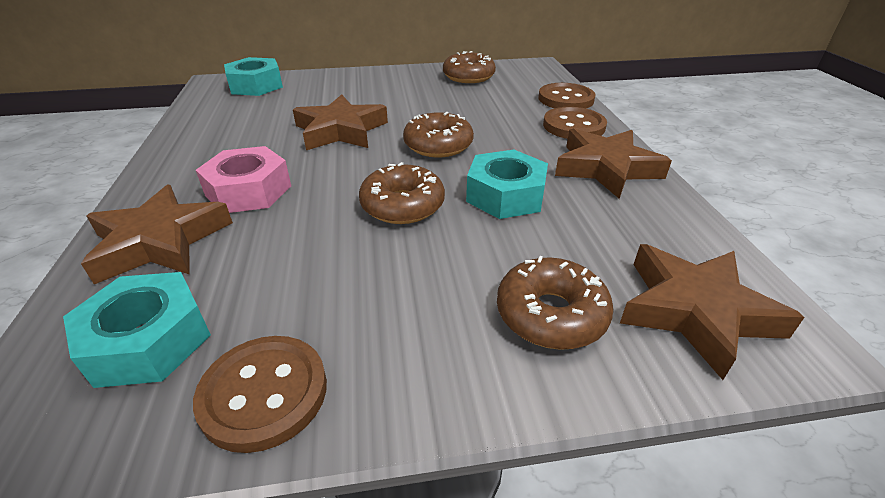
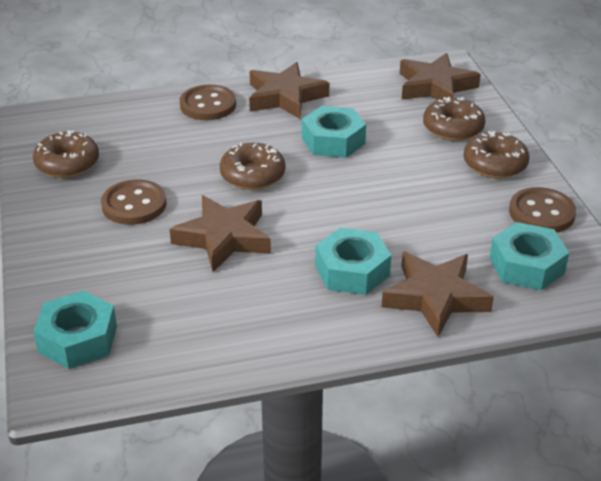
camera: 95 degrees left, 0 degrees up
pink nut [196,146,291,213] -> turquoise nut [315,228,391,295]
brown donut [359,162,445,224] -> brown donut moved to [463,131,529,178]
brown button [538,83,596,108] -> brown button moved to [101,180,167,225]

